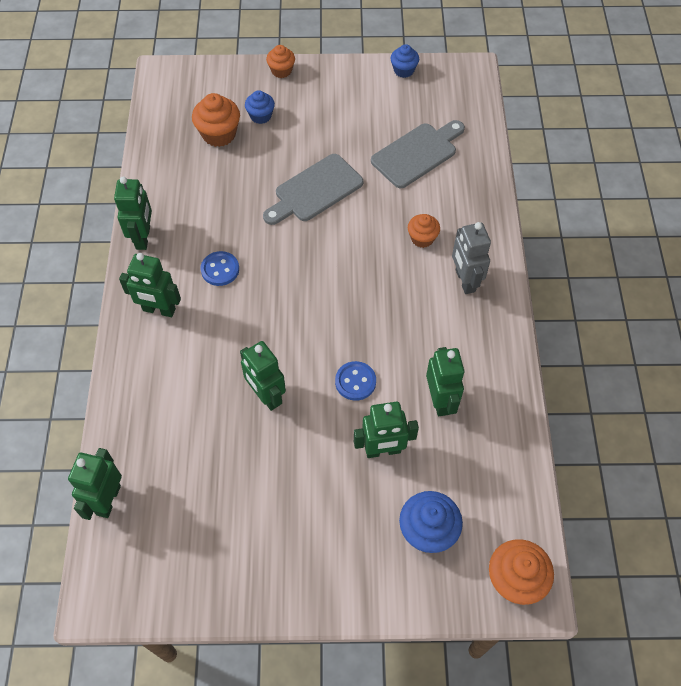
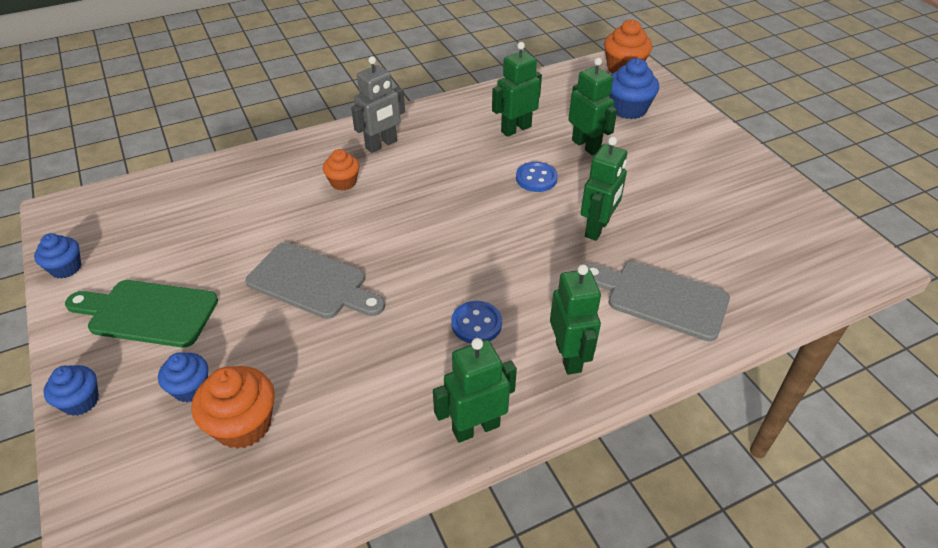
camera: 115 degrees left, 15 degrees down
green robot [68,448,122,520] -> none
orange cupcake [266,45,295,78] -> blue cupcake [43,365,99,416]
grey cutting board [371,120,465,188] -> grey cutting board moved to [586,261,730,341]
none -> green cutting board [65,280,218,348]

